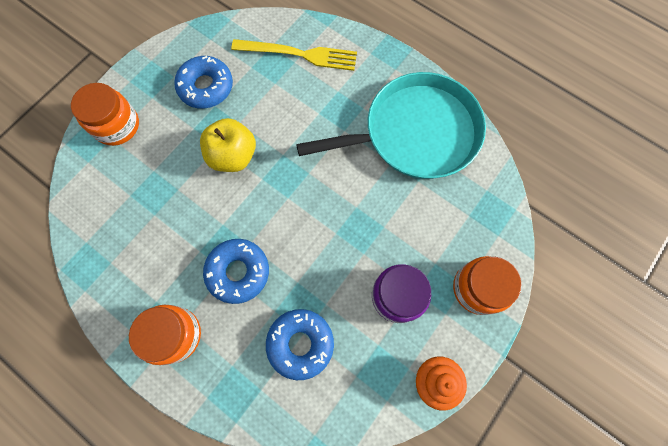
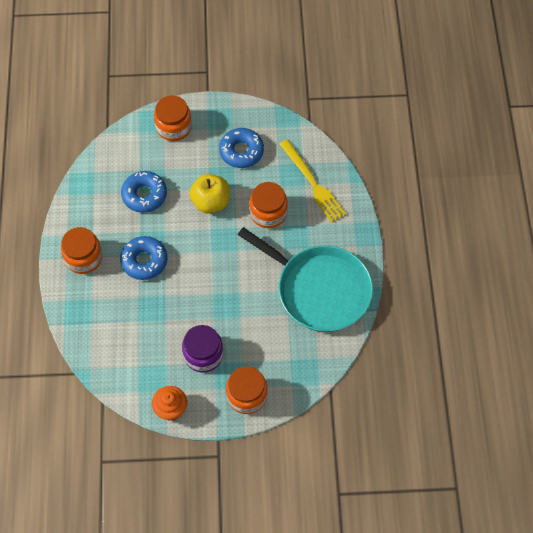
camera: 50 degrees right, 10 degrees down
blue donut [266,309,334,380] -> blue donut moved to [121,171,167,213]
none -> orange jar [249,182,288,228]

